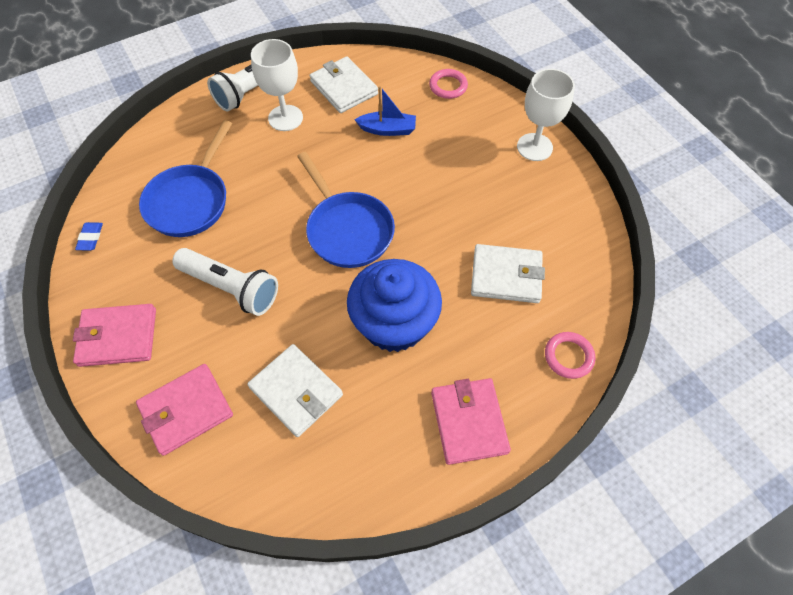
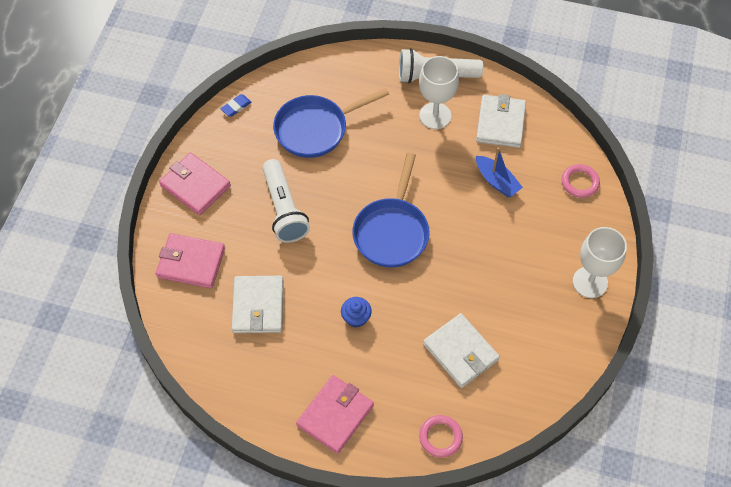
camera: 45 degrees right, 0 degrees up
blue cupcake [347,259,442,352] -> blue cupcake [341,297,372,328], size x0.40

